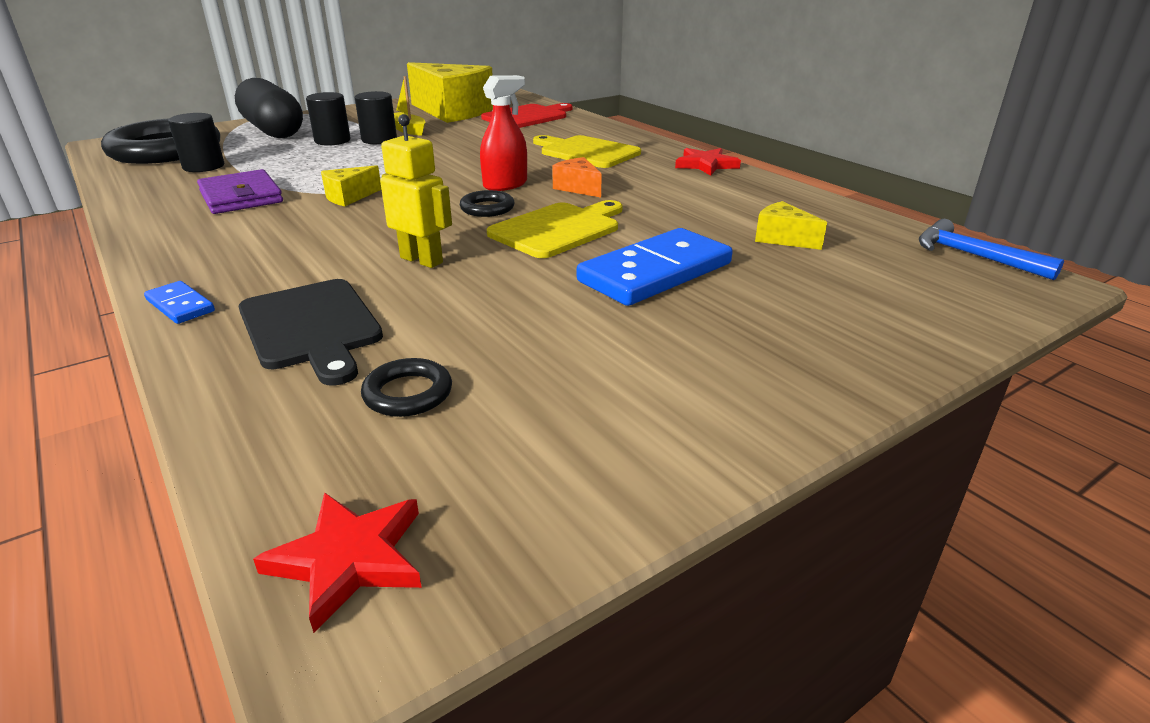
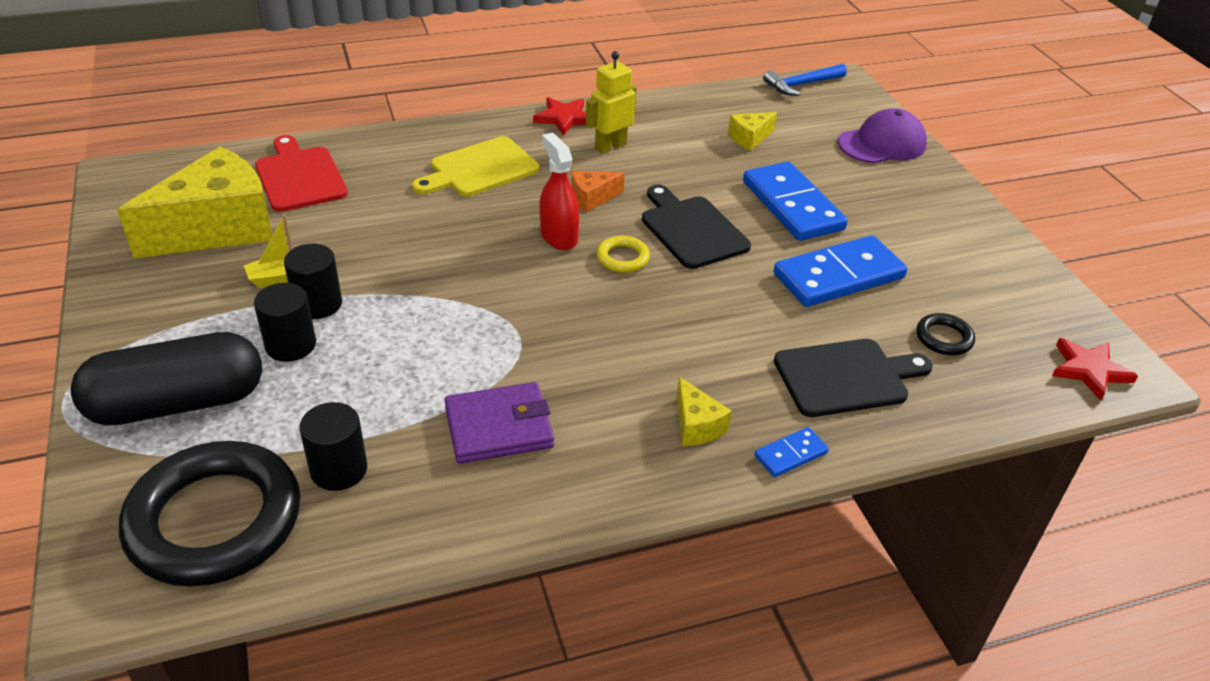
camera: 75 degrees left, 10 degrees up
yellow cheese [321,165,382,206] -> yellow cheese moved to [677,377,732,446]
yellow robot [380,114,452,268] -> yellow robot moved to [586,51,637,154]
black ring [460,190,514,217] -> yellow ring [596,236,650,273]
yellow cutting board [487,200,623,258] -> black cutting board [642,185,751,269]
none -> blue domino [774,235,907,307]
none -> purple cap [838,108,927,164]

